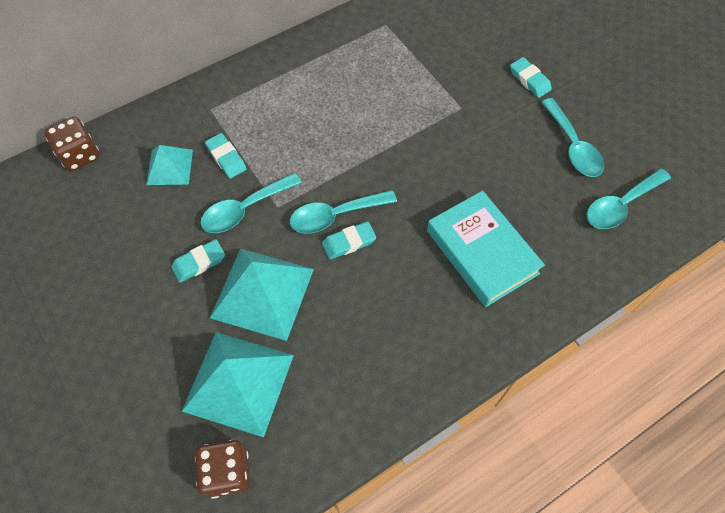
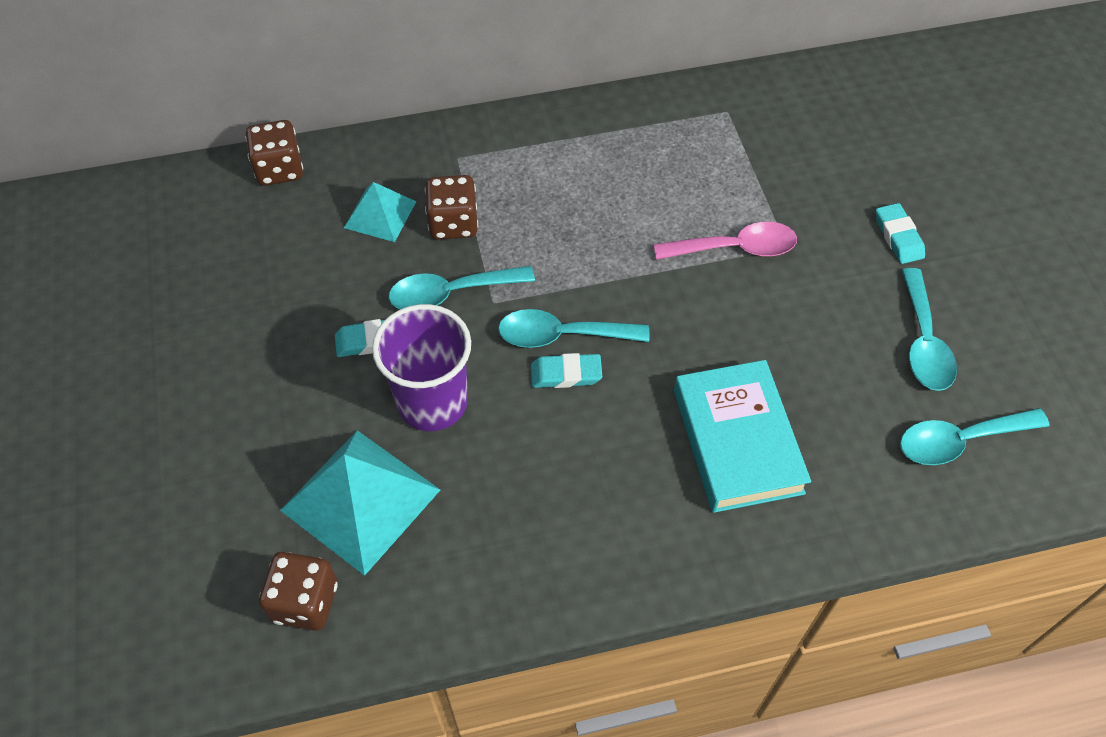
camera: 20 degrees right, 5 degrees down
turquoise eraser [205,133,247,178] -> brown dice [425,175,478,239]
turquoise pyramid [210,249,314,341] -> purple cup [372,304,471,431]
none -> pink spoon [653,222,797,260]

